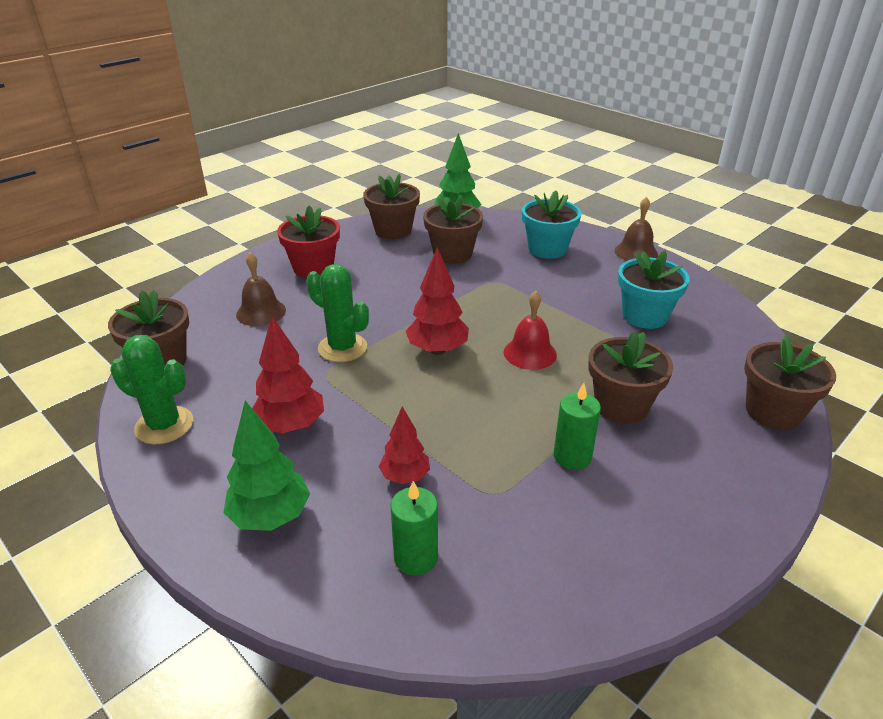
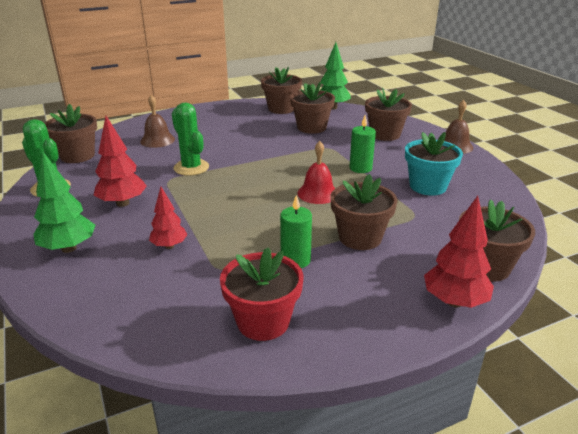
camera: 20 degrees right, 5 degrees down
red flower pot [277,205,340,278] -> red flower pot moved to [220,248,303,341]
green candle [391,481,438,575] -> green candle moved to [350,115,376,173]
red tree [405,247,469,355] -> red tree moved to [424,196,494,308]
turquoise flower pot [522,190,581,259] -> brown flower pot [365,88,412,141]

